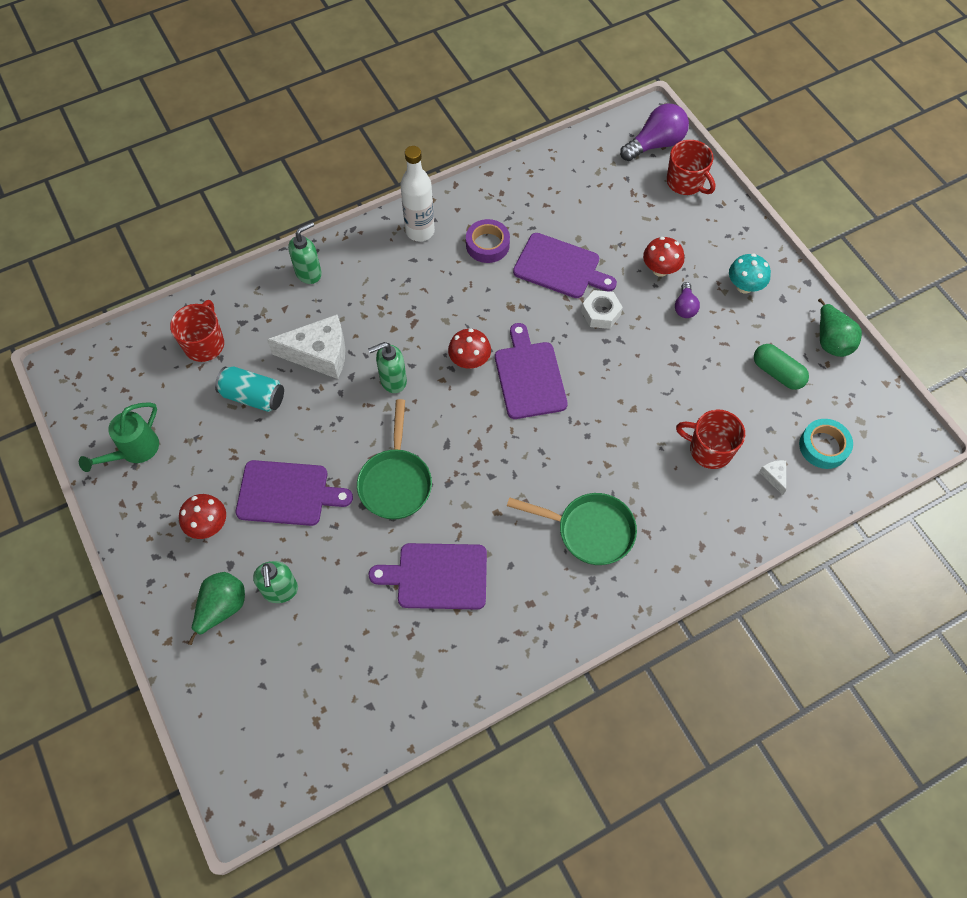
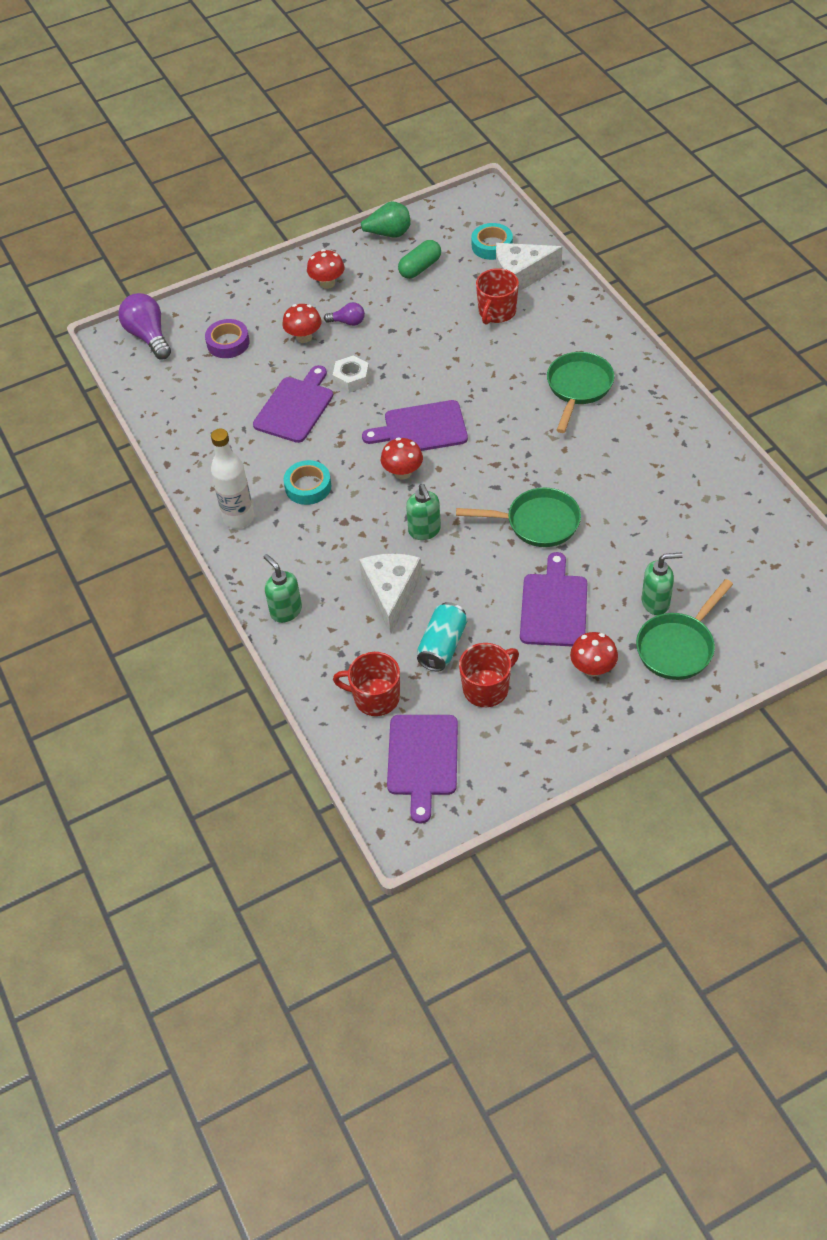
camera: 85 degrees left, 10 degrees down
green watering can [79,402,159,472] -> none
green pear [188,572,245,645] -> green pan [636,579,733,680]
purple cutting board [369,543,487,610] -> purple cutting board moved to [387,715,458,824]
purple tape [466,219,510,263] -> purple tape moved to [205,319,250,358]
red mug [667,140,715,195] -> red mug moved to [459,643,519,707]
turquoise mushroom [729,254,771,294] -> red mushroom [307,249,345,289]
white cheese [759,460,786,495] -> white cheese [496,243,562,292], size x2.38
none -> turquoise tape [283,460,331,505]

